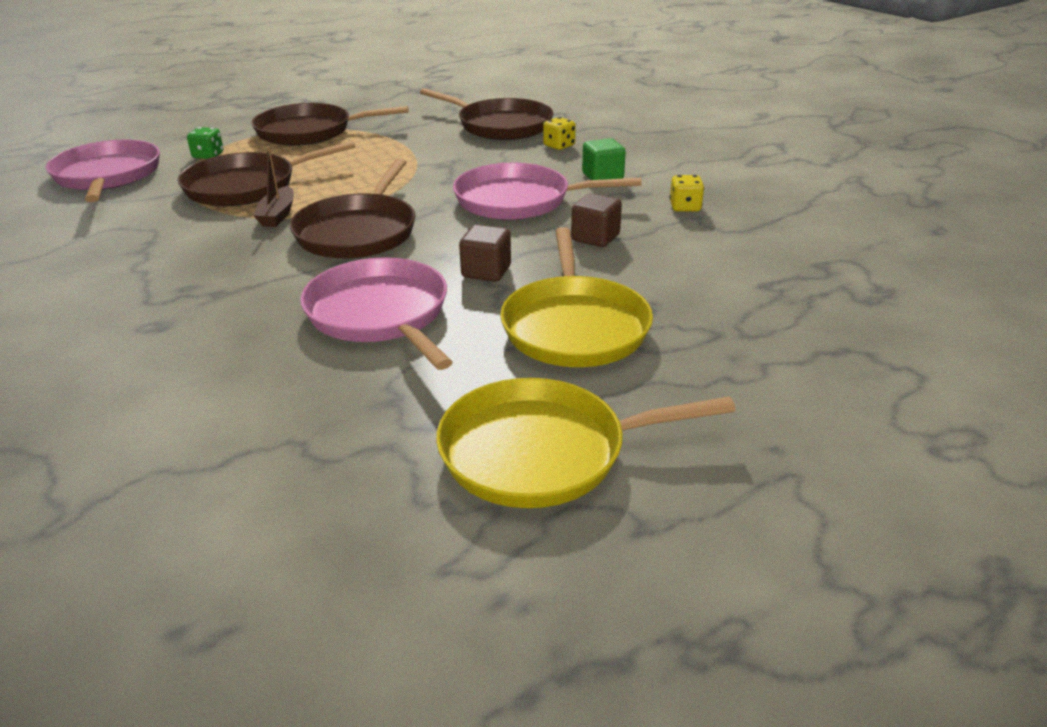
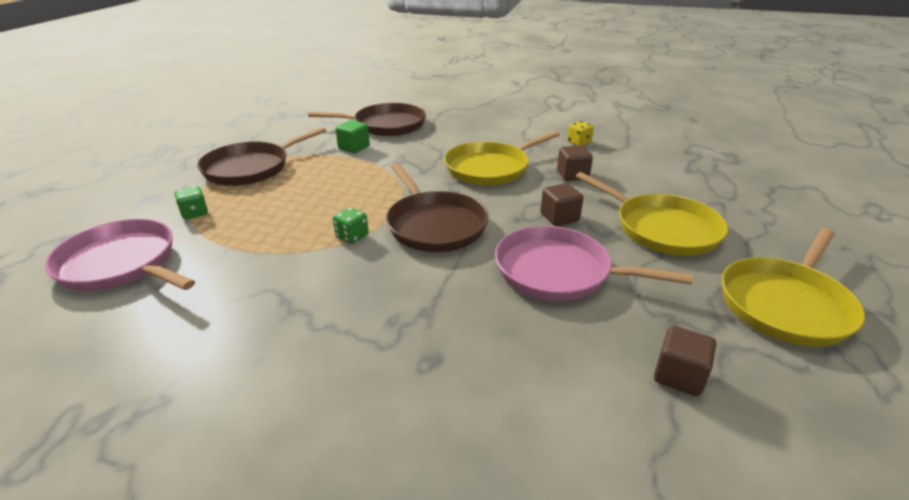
camera: 40 degrees left, 0 degrees up
brown pan [177,141,356,206] -> none
brown boat [254,146,294,227] -> green dice [333,207,369,244]
pink pan [453,163,642,220] -> yellow pan [444,131,560,186]
yellow dice [543,117,576,150] -> none
green cube [582,138,626,180] -> green cube moved to [335,120,370,153]
none -> brown cube [654,326,716,396]

